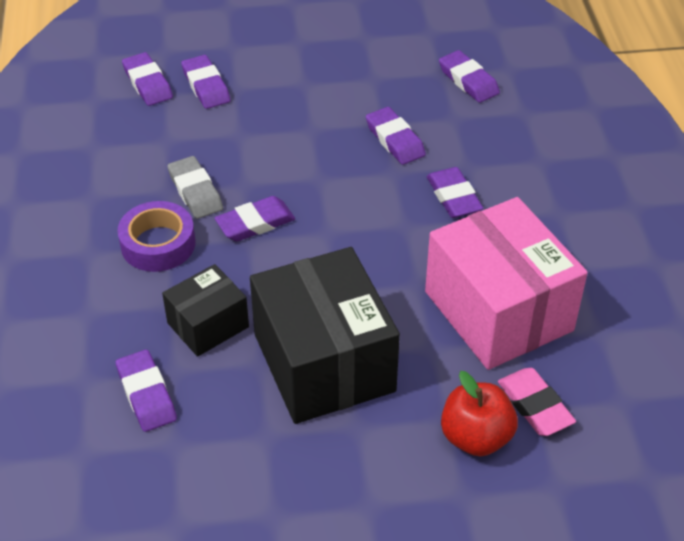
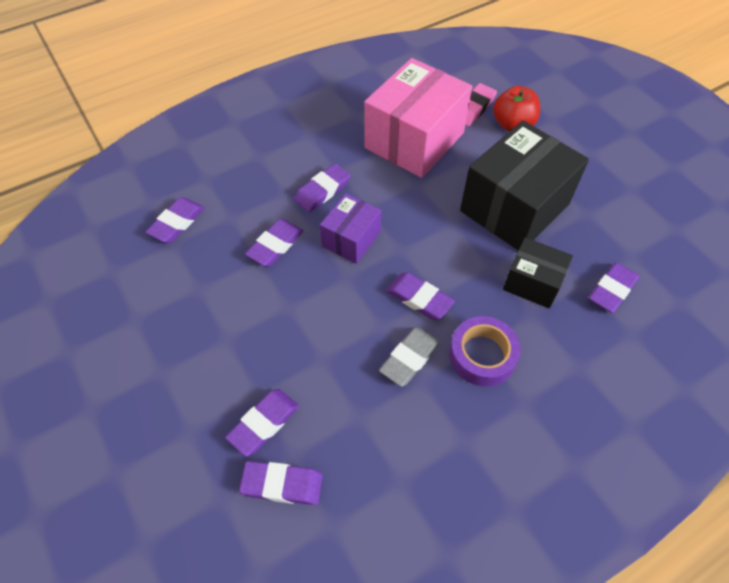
camera: 115 degrees left, 10 degrees up
purple eraser [122,52,173,106] -> purple eraser turned 60 degrees clockwise [239,461,323,505]
none -> purple box [320,193,381,264]

